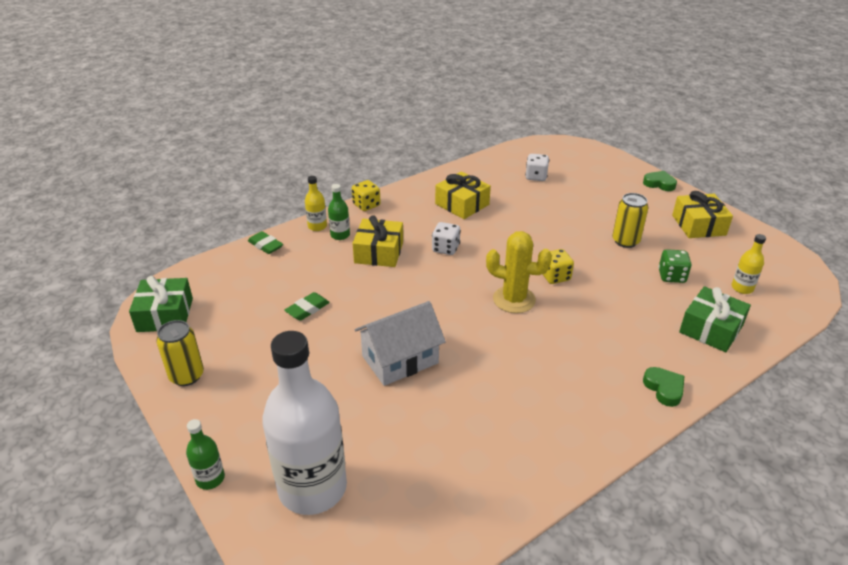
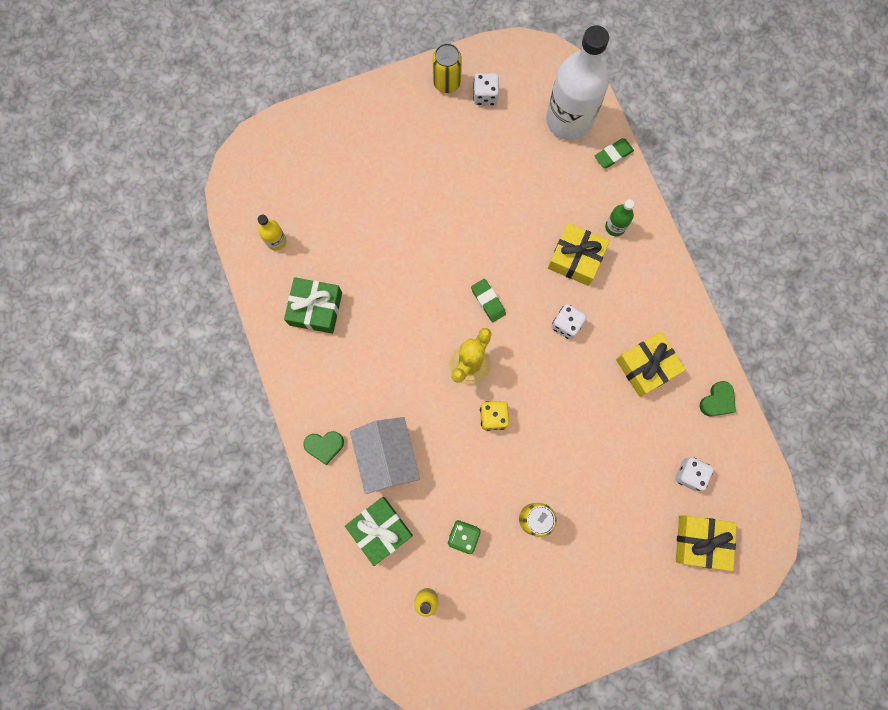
camera: 105 degrees right, 40 degrees up
green gift [129,276,193,332] -> green gift moved to [284,277,342,334]
green bottle [186,419,225,490] -> none
white bottle [262,331,347,515] -> white bottle moved to [546,25,609,140]
green eraser [285,292,330,320] -> green eraser moved to [471,279,506,322]
yellow bottle [305,176,327,231] -> yellow bottle moved to [257,215,286,251]
yellow dice [352,180,381,211] -> none
white house [354,301,446,386] -> white house moved to [350,417,420,494]
green heart [643,171,677,191] -> green heart moved to [700,381,736,416]
yellow gift [672,191,733,238] -> yellow gift moved to [676,515,737,571]
none -> white dice [473,73,499,105]

